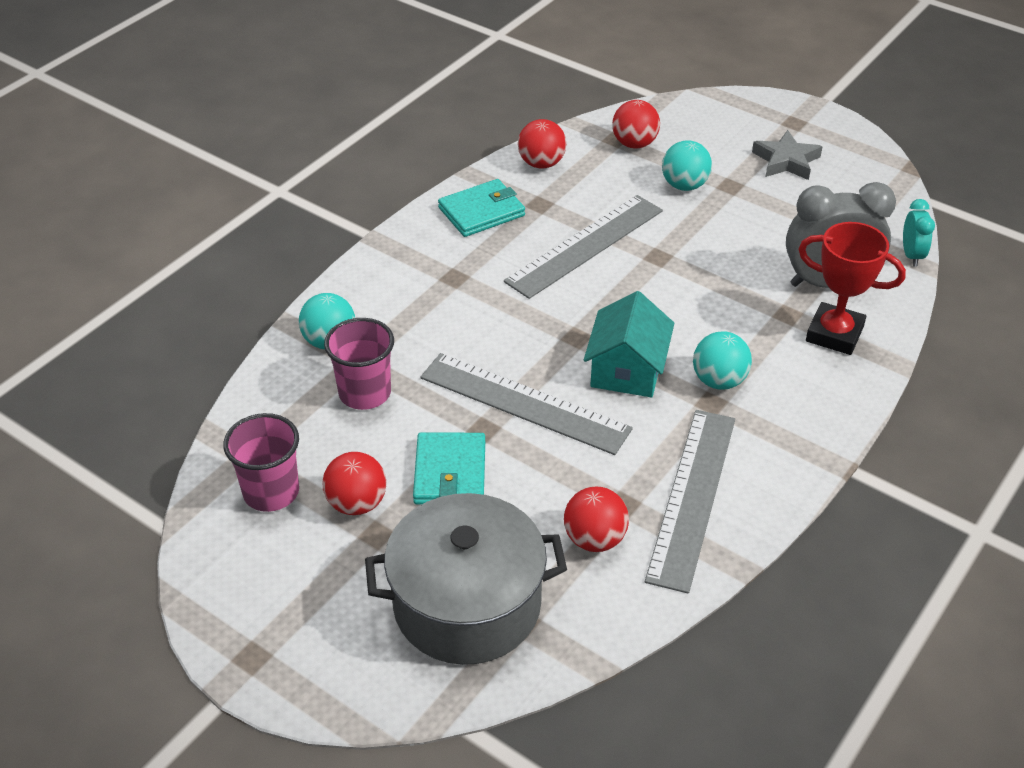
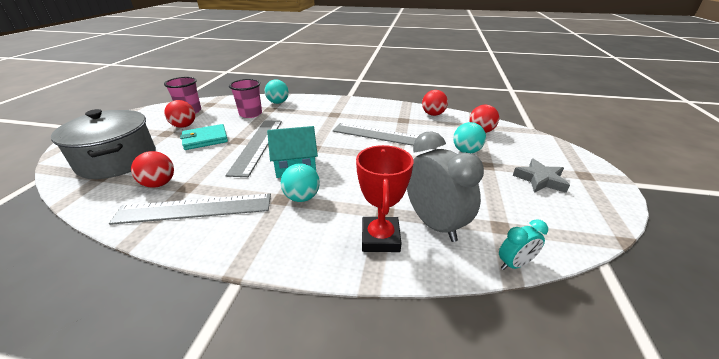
camera: 65 degrees right, 10 degrees down
turquoise wallet [438,179,525,237] -> none

